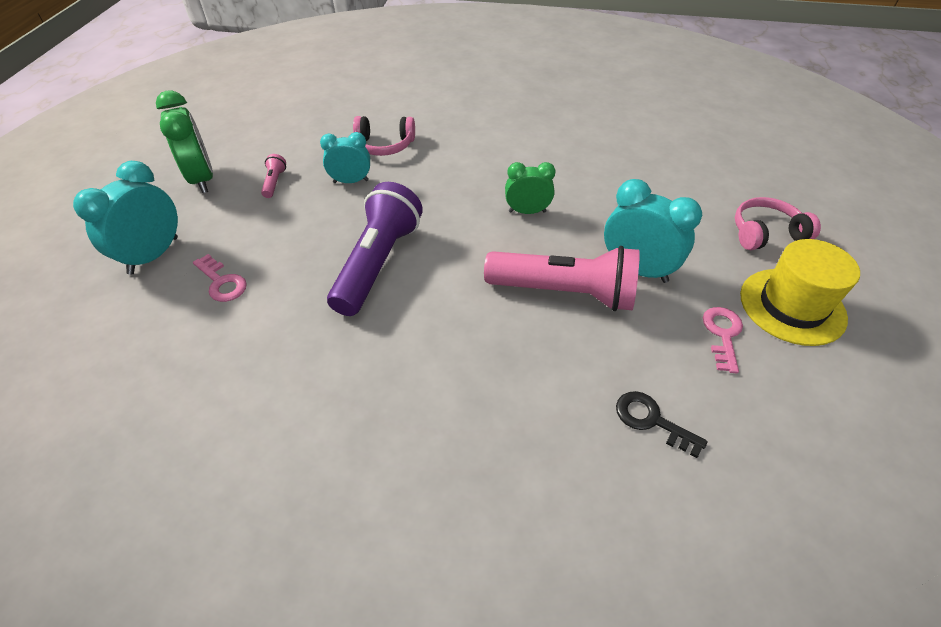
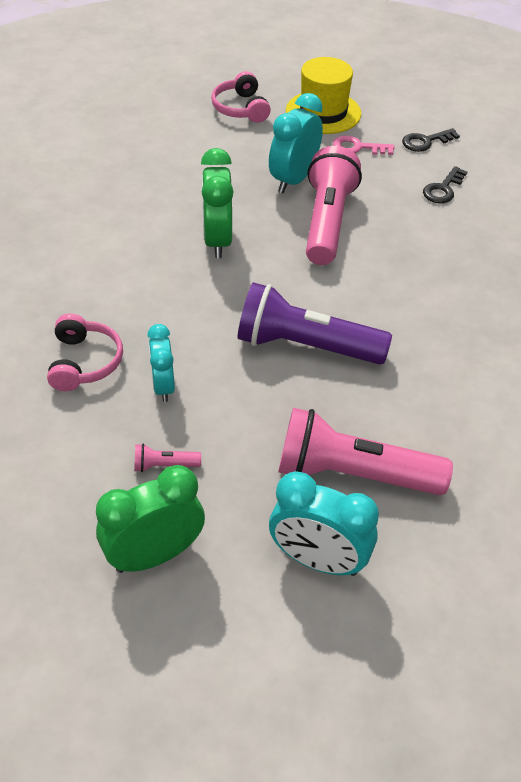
camera: 95 degrees left, 0 degrees up
pink key [193,254,247,302] -> pink flashlight [278,408,453,495]
green clock [505,162,556,214] -> green clock [201,148,234,258], size x1.55
none -> black key [402,128,460,152]

